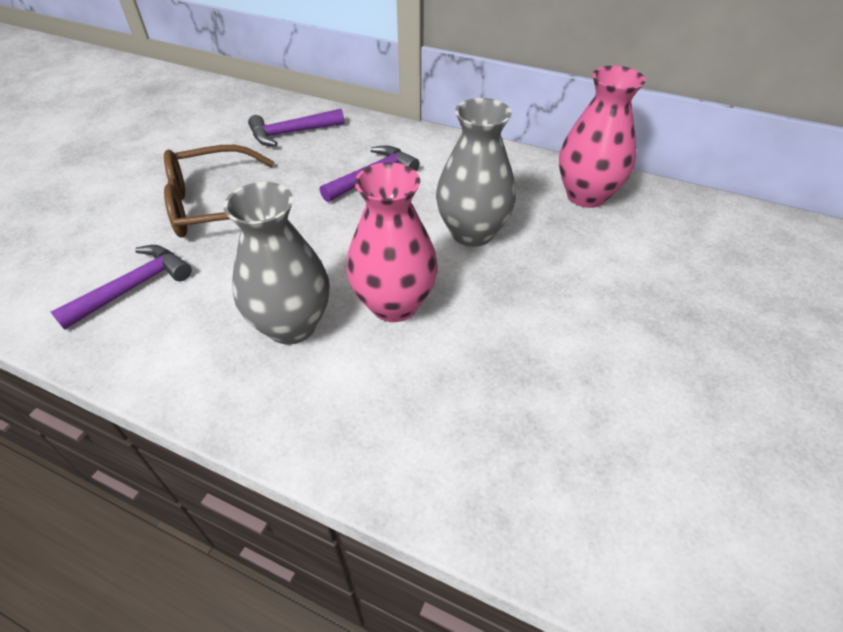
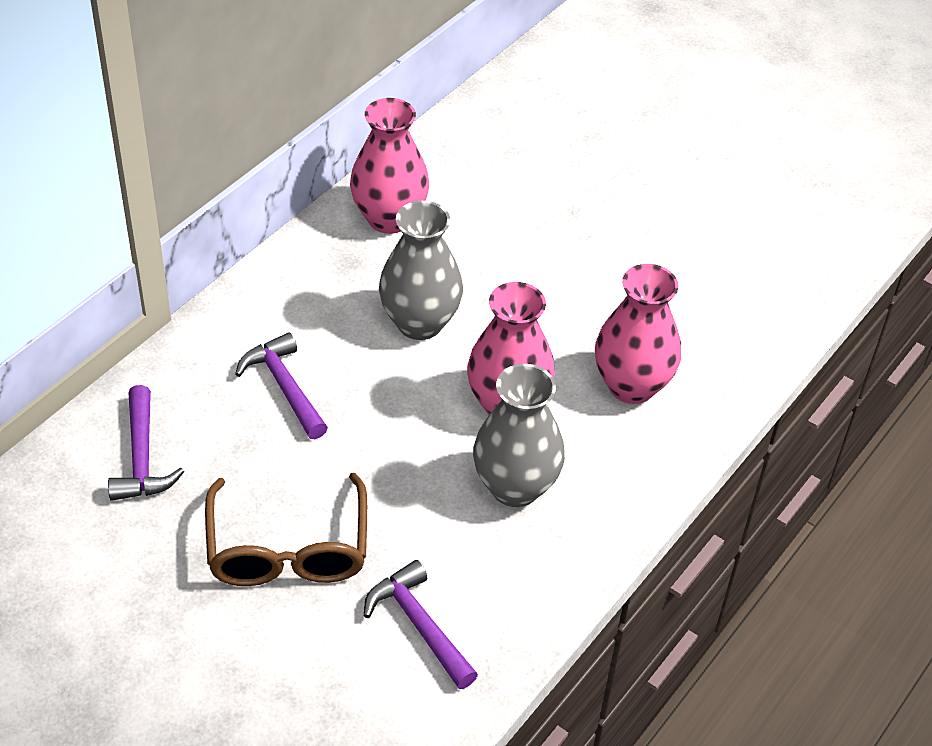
camera: 80 degrees left, 0 degrees up
none -> pink vase [595,264,681,404]

